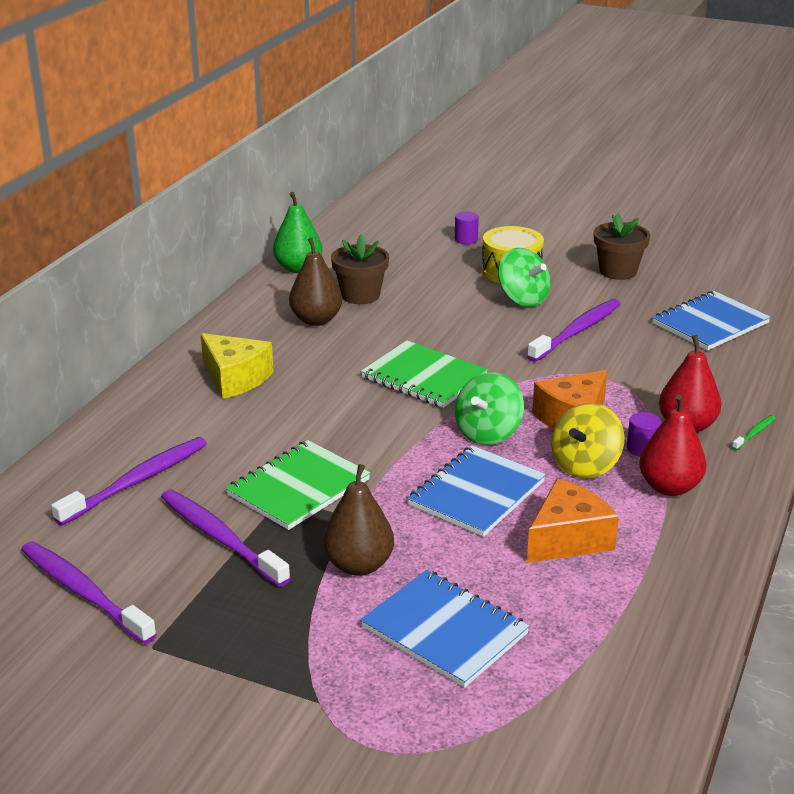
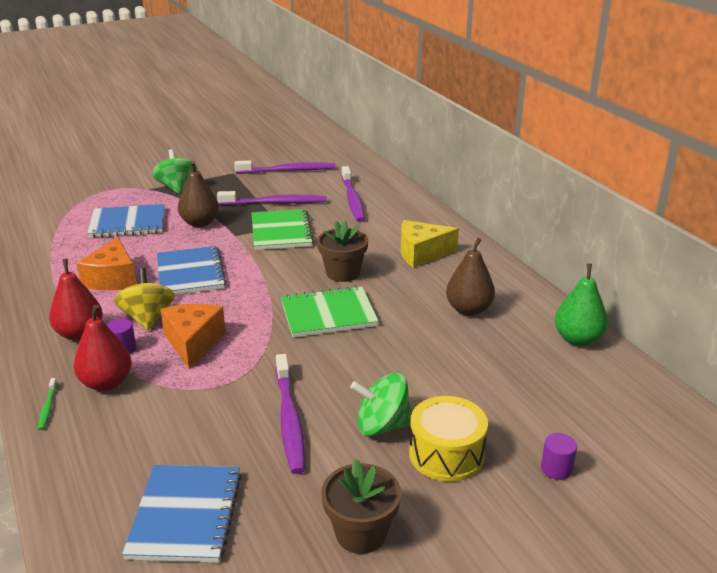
camera: 130 degrees right, 0 degrees up
brown flower pot [331,234,389,304] -> brown flower pot moved to [317,220,368,282]
green spinning top [455,372,524,445] -> green spinning top moved to [152,149,197,194]

